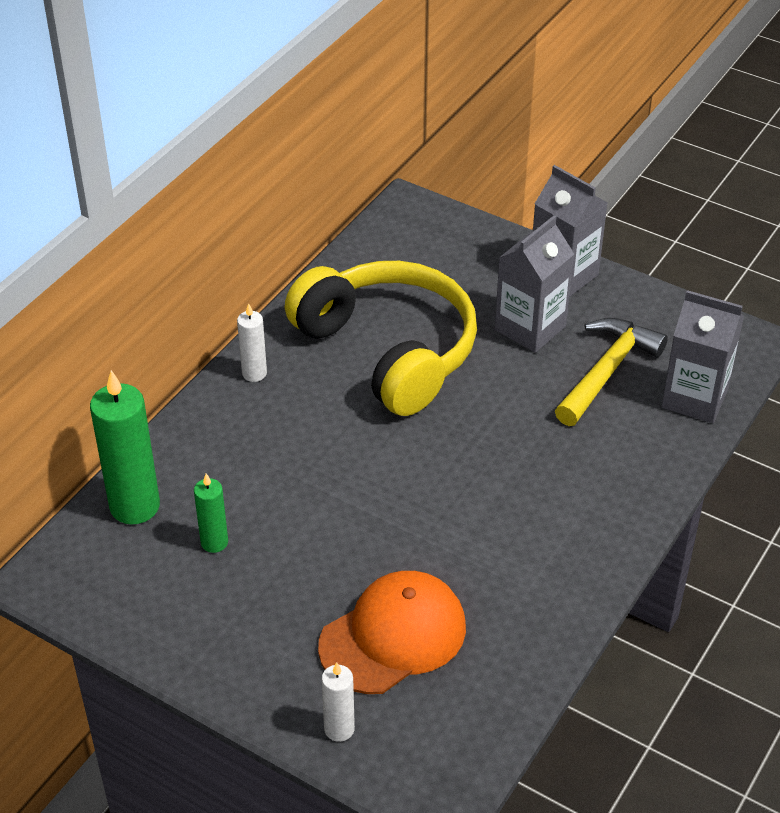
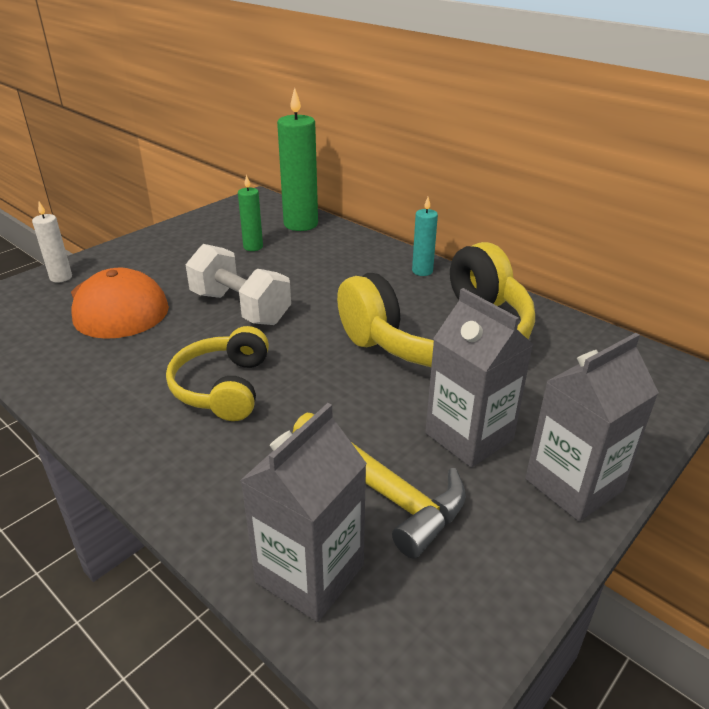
camera: 100 degrees right, 10 degrees down
white candle [237,303,267,382] -> turquoise candle [412,197,438,276]
none -> yellow headphones [166,326,269,421]
none -> white dumbbell [186,244,291,325]

